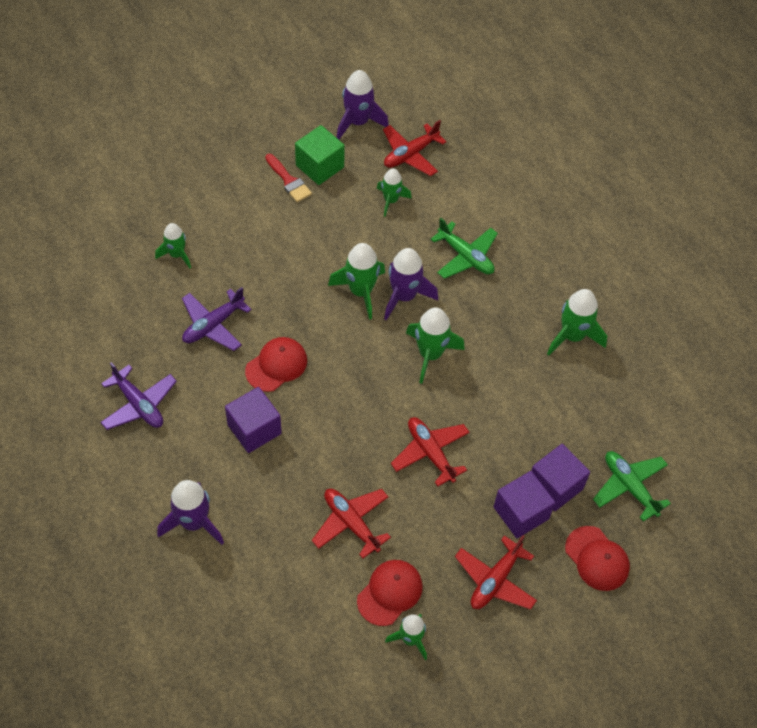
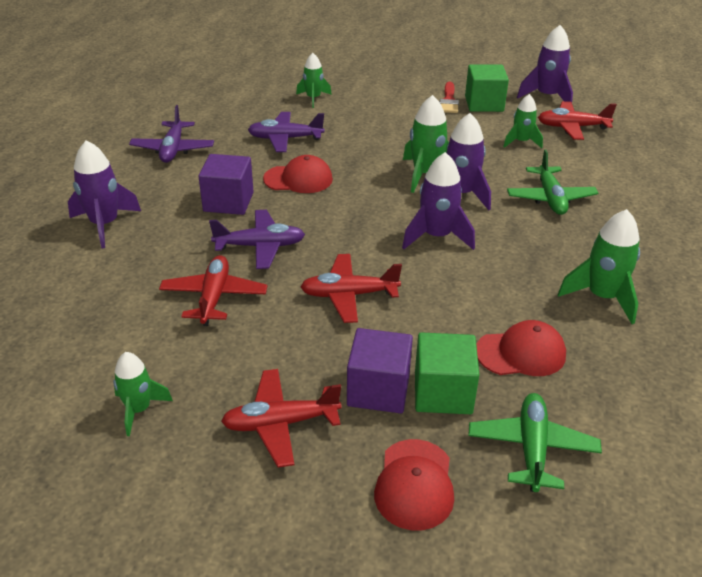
camera: 45 degrees right, 20 degrees down
red cap [357,560,422,626] -> red cap moved to [476,320,566,376]
red plane [391,417,470,487] -> red plane turned 105 degrees counterclockwise [300,254,402,323]
green rocket [406,307,465,384] -> purple rocket [402,152,475,250]
purple cube [531,444,590,511] -> green cube [415,332,479,414]
none -> purple plane [209,210,305,269]

